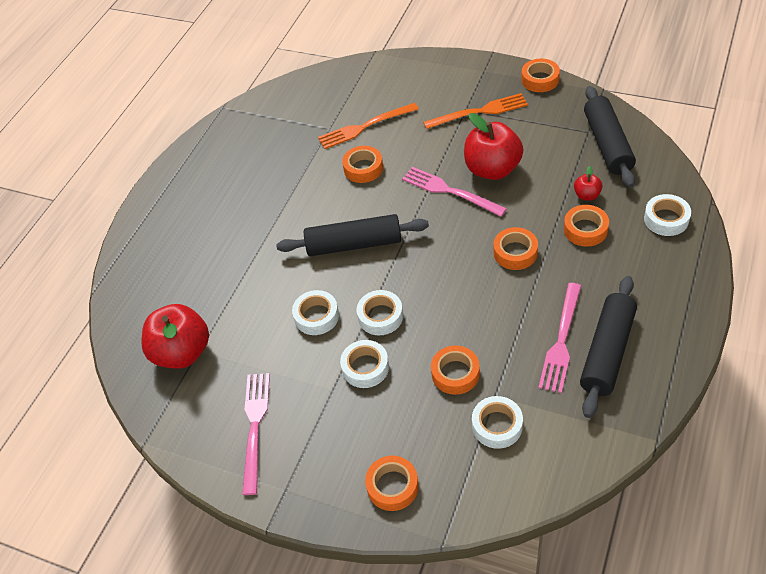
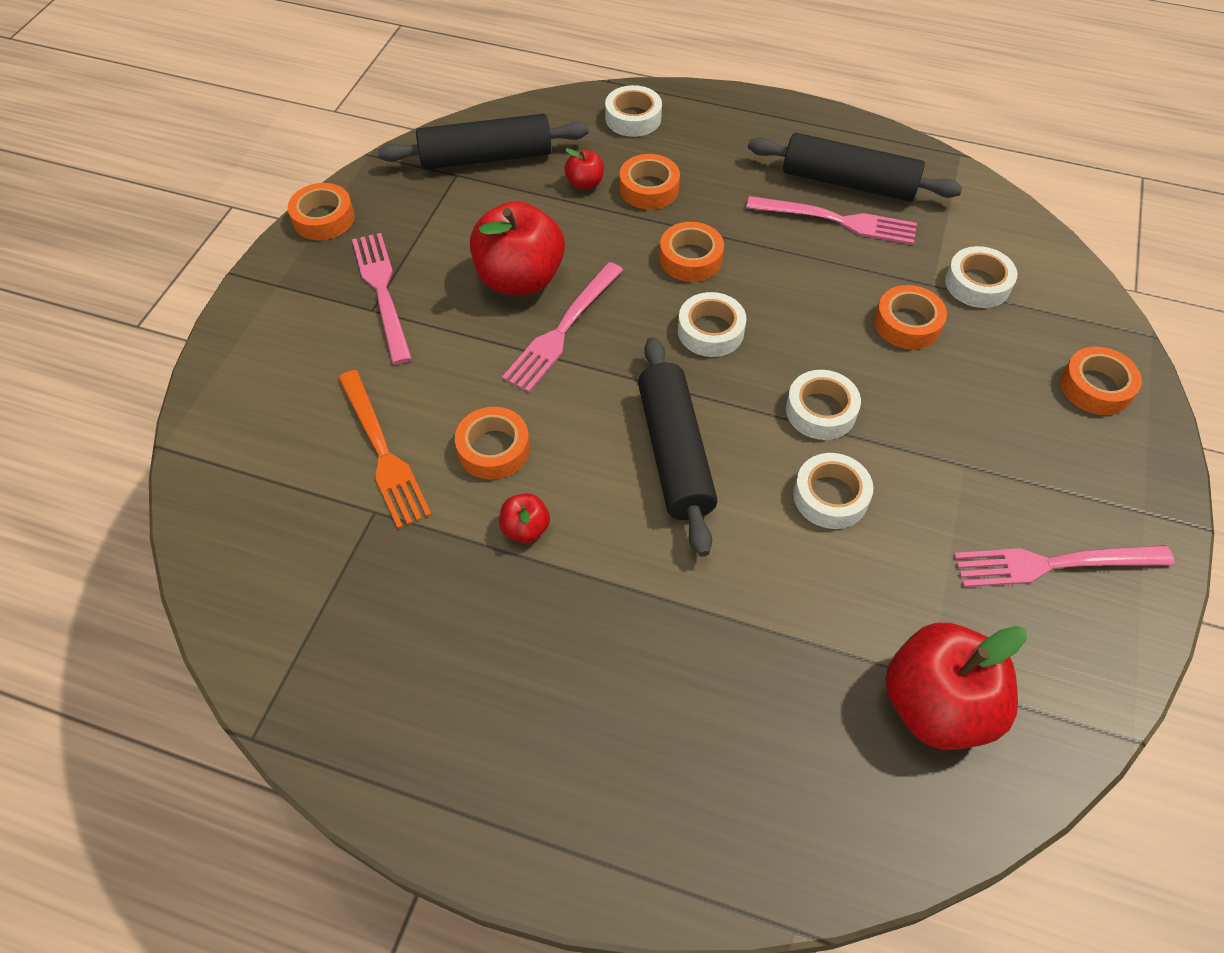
camera: 100 degrees left, 5 degrees up
white tape [340,340,389,388] -> white tape moved to [678,292,747,357]
orange fork [423,93,528,129] -> pink fork [352,233,412,365]
none -> red apple [499,493,550,543]

